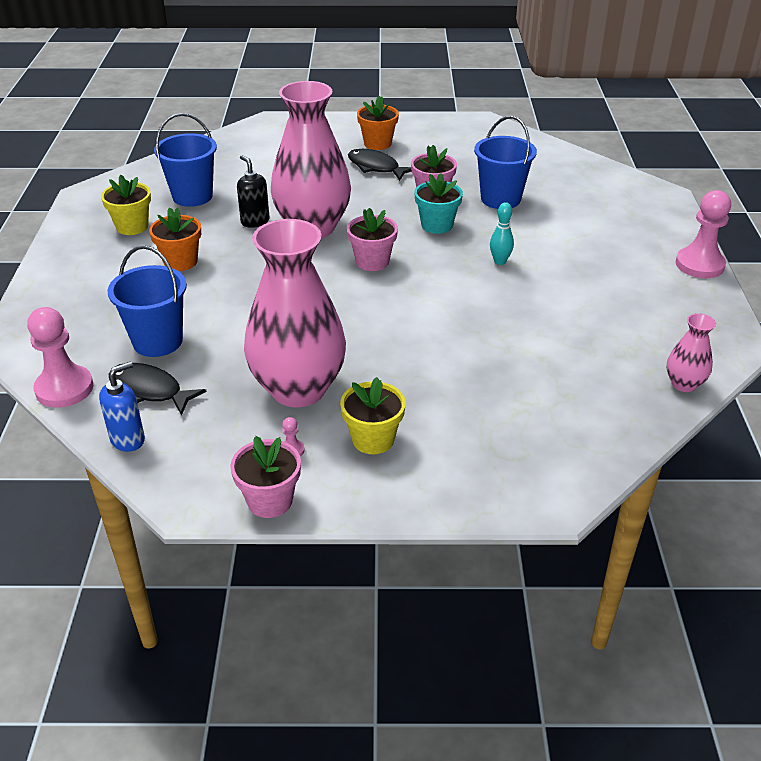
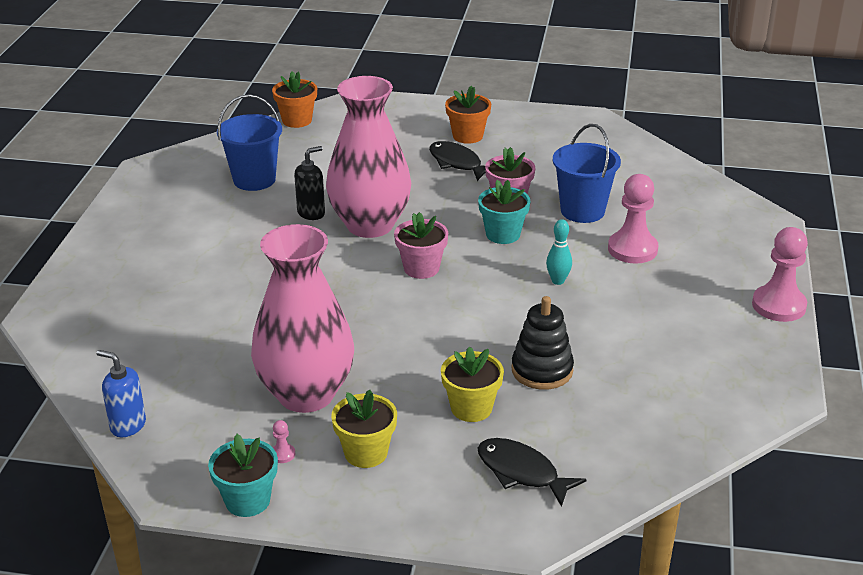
camera: 10 degrees right, 5 degrees down
pink pawn [27,307,93,408] -> pink pawn moved to [608,174,658,264]
blue soap dispenser [99,362,145,452] -> blue soap dispenser turned 120 degrees counterclockwise [96,350,146,437]
yellow flower pot [101,175,151,235] -> yellow flower pot moved to [441,347,504,422]
blue bucket [107,245,187,357] -> none
black fish [109,363,206,416] -> black fish moved to [478,438,587,507]
orange flower pot [149,207,201,271] -> orange flower pot moved to [272,71,317,128]
pink flower pot [230,436,301,518] -> turquoise flower pot [208,434,278,517]
black soap dispenser [237,155,270,228] -> black soap dispenser turned 75 degrees clockwise [294,146,325,220]
pink vase [667,313,716,392] -> none
none -> black stacking toy [511,296,574,390]

